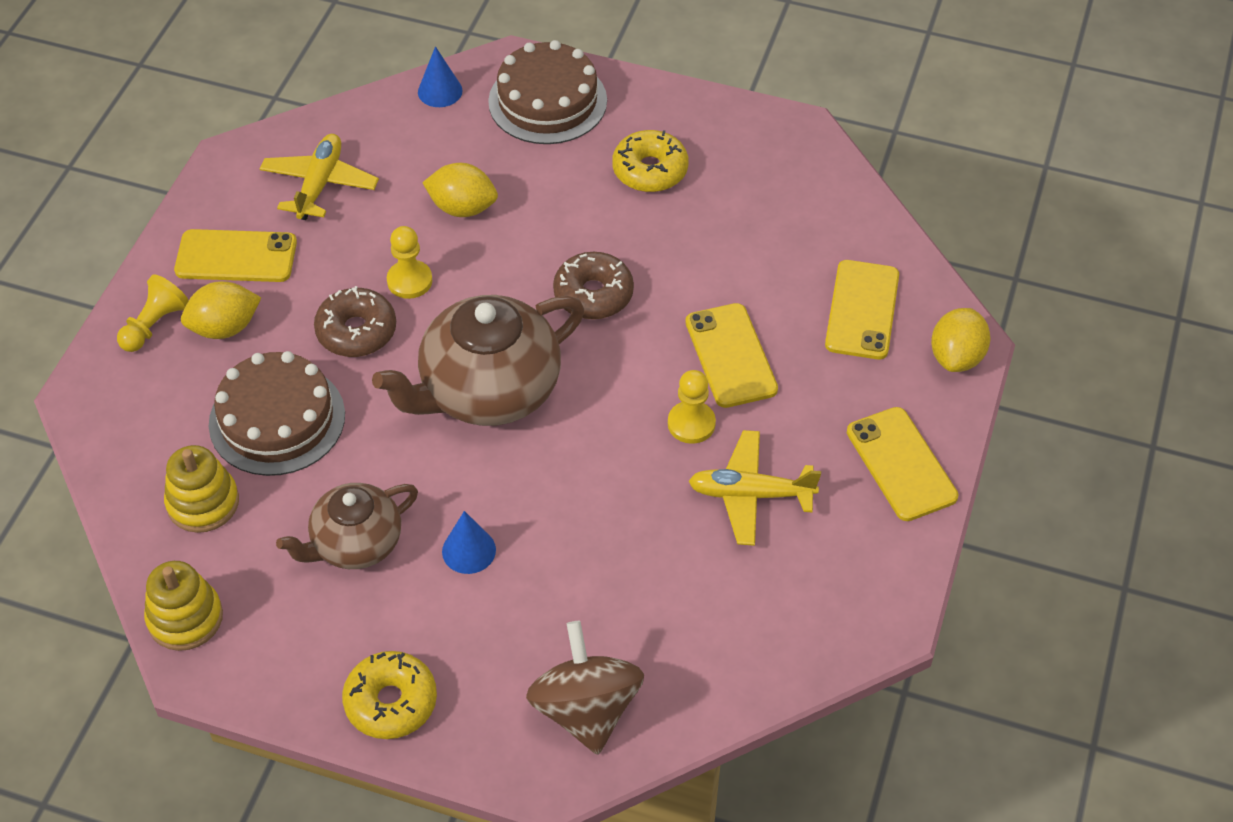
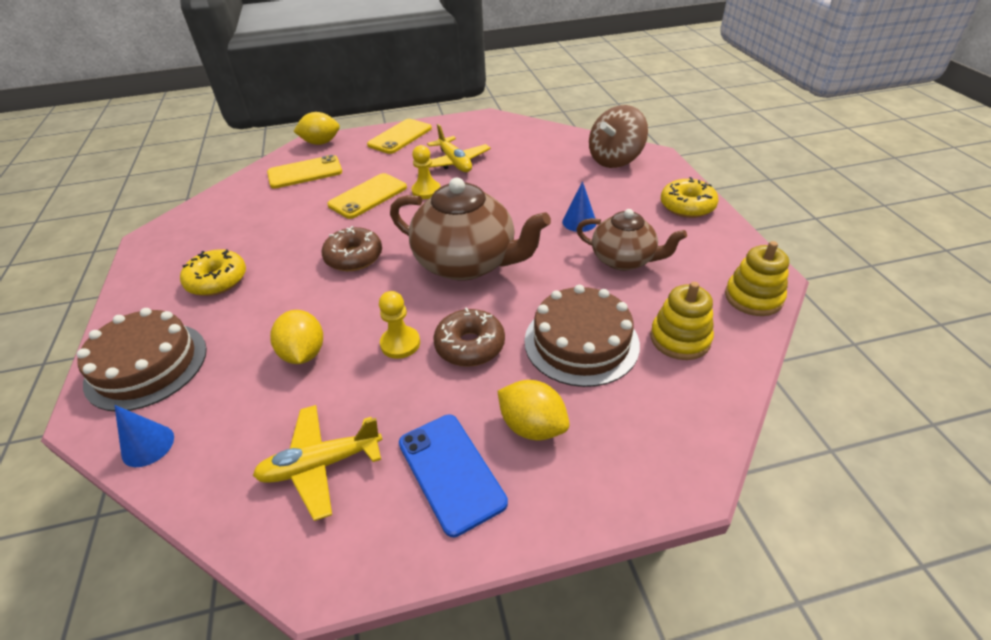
camera: 120 degrees left, 10 degrees down
yellow pawn [117,275,189,352] -> none
yellow phone [174,229,297,282] -> blue phone [399,415,508,537]

